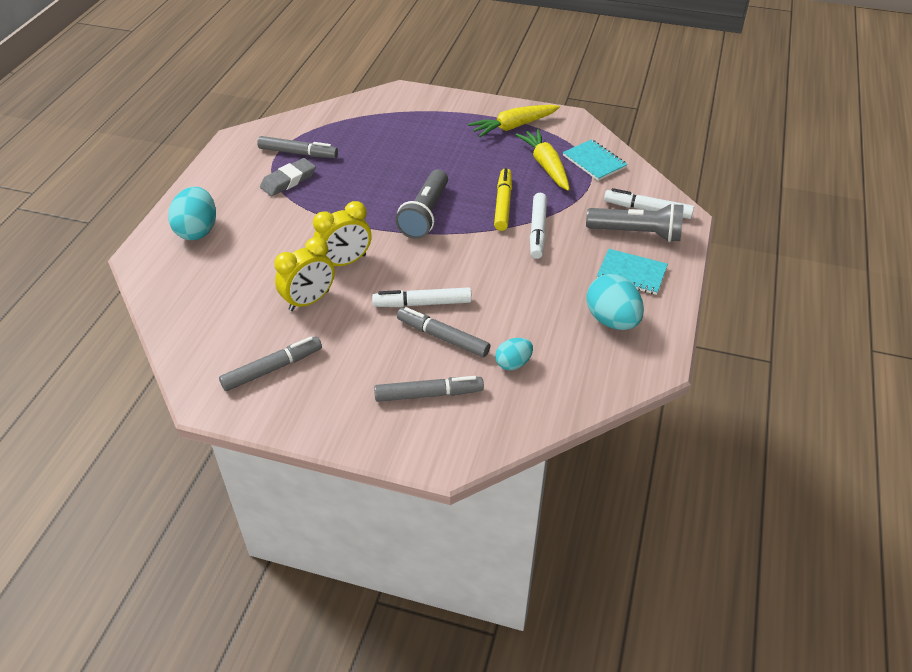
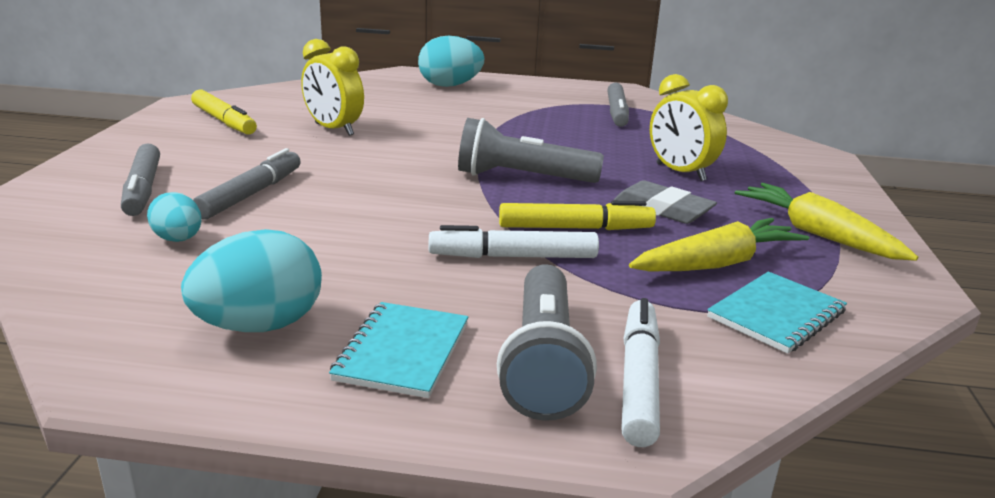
camera: 80 degrees right, 20 degrees down
grey marker [219,336,322,391] -> yellow marker [191,89,257,135]
grey eraser [260,158,316,196] -> grey eraser moved to [614,180,717,224]
yellow clock [313,201,371,266] -> yellow clock moved to [650,74,728,181]
white marker [372,287,472,307] -> none

